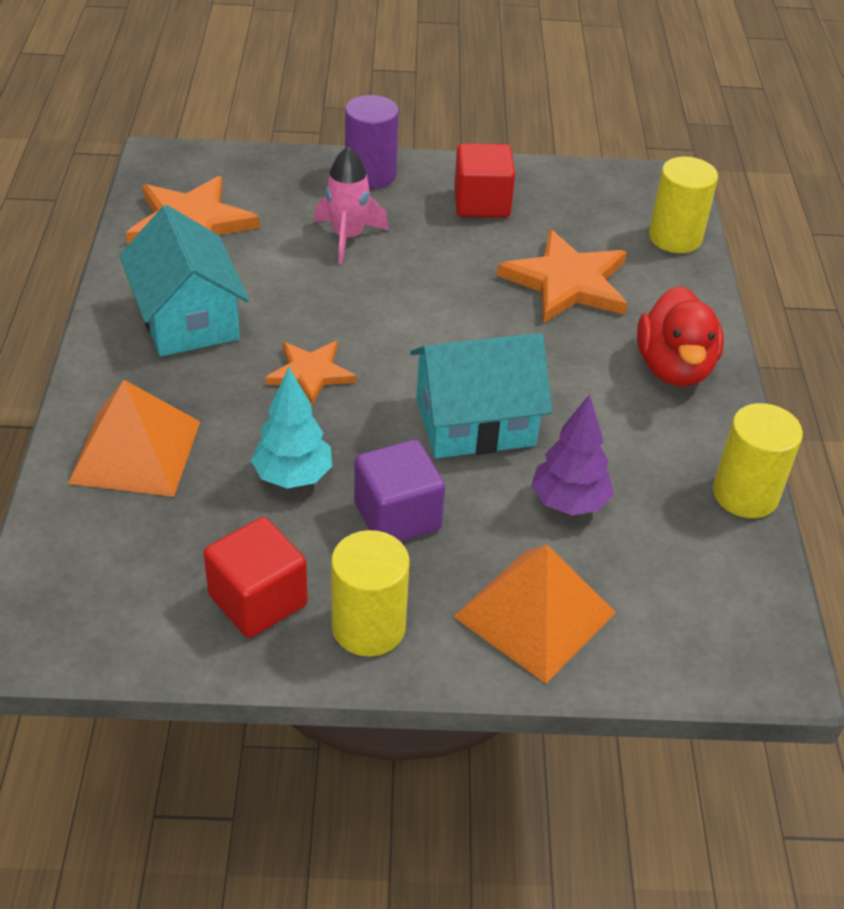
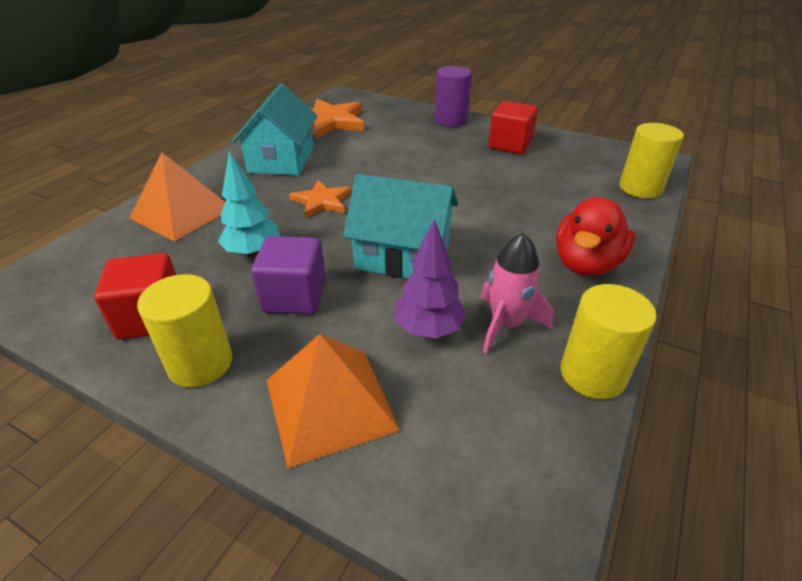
camera: 30 degrees right, 5 degrees down
pink rocket [314,146,388,264] -> pink rocket moved to [480,232,554,353]
orange star [497,229,627,323] -> none

